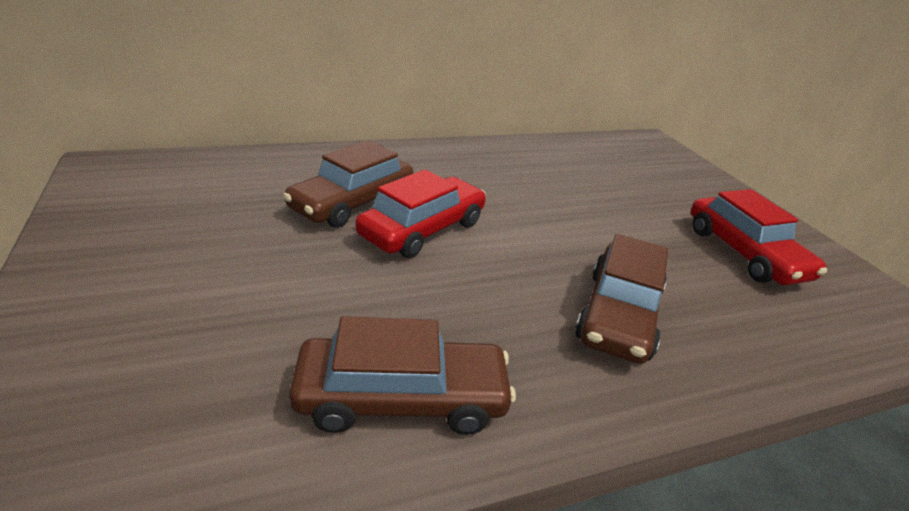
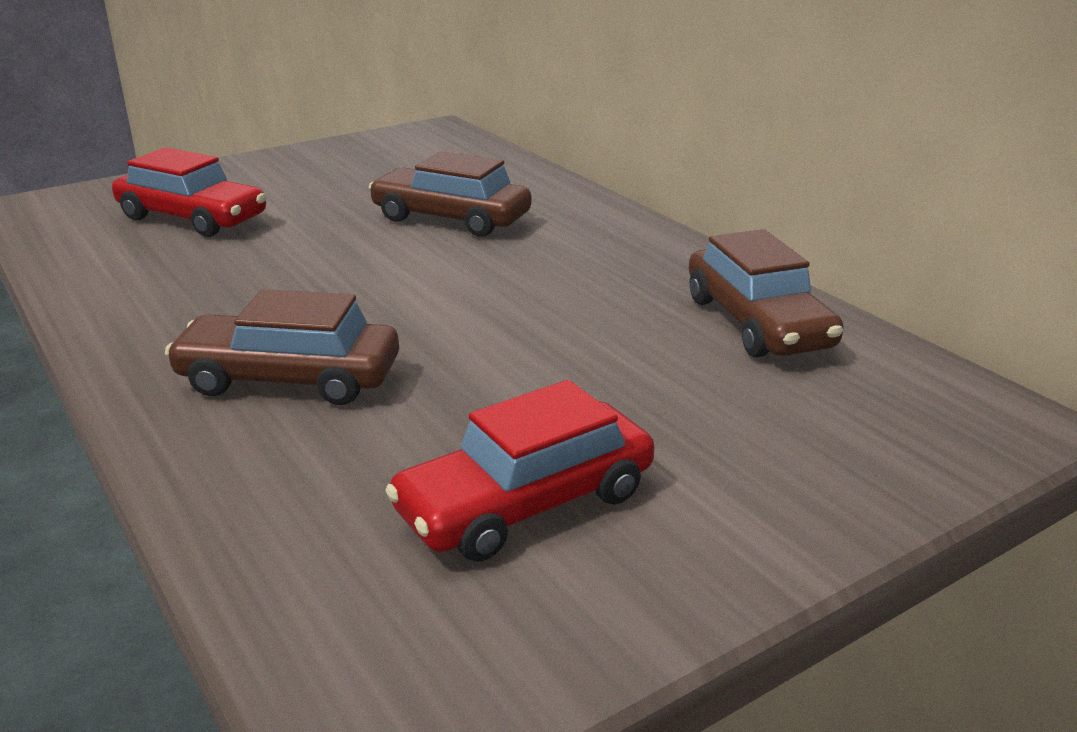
camera: 80 degrees right, 5 degrees down
brown car [289,316,516,435] -> brown car moved to [689,229,843,357]
red car [356,169,486,258] -> red car moved to [112,147,266,237]

